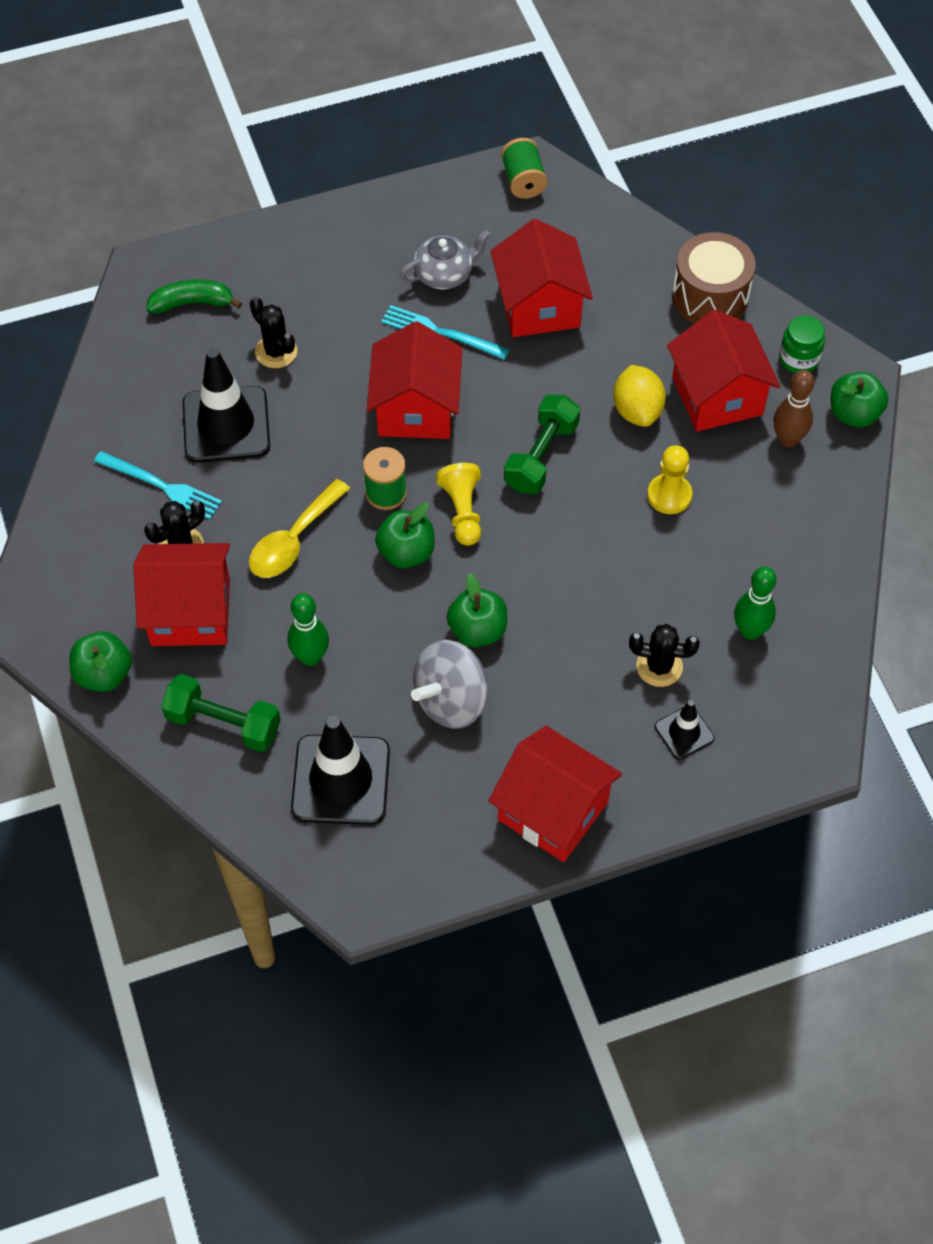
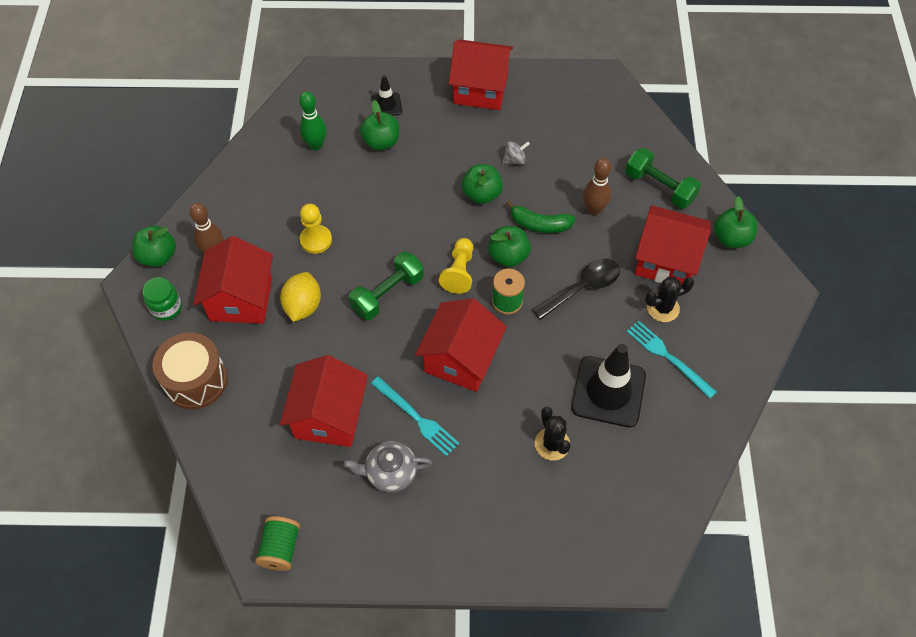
camera: 160 degrees left, 0 degrees up
green banana [146,279,242,313] -> green banana moved to [506,201,575,233]
yellow spoon [249,479,350,578] -> black spoon [532,258,620,320]
green bowling pin [288,593,329,666] -> brown bowling pin [583,158,611,215]
black traffic cone [291,716,390,825] -> none
grey spinning top [411,640,488,729] -> grey spinning top [502,141,530,164], size x0.47
red house [488,726,622,862] -> red house turned 45 degrees counterclockwise [449,40,513,110]
black cactus [629,624,700,687] -> green apple [360,100,399,150]

